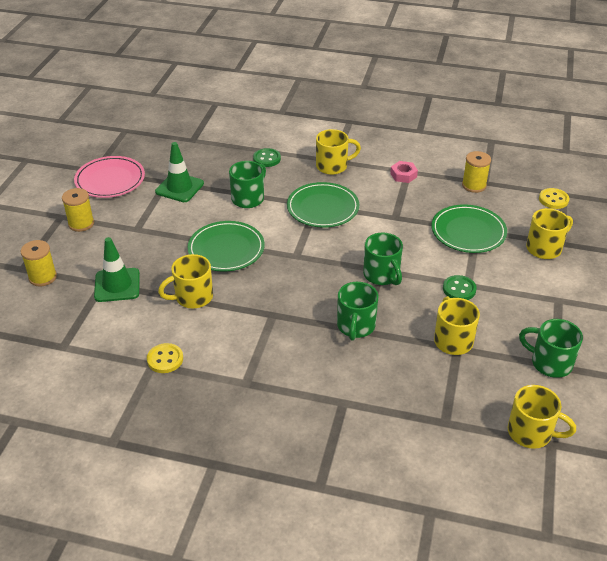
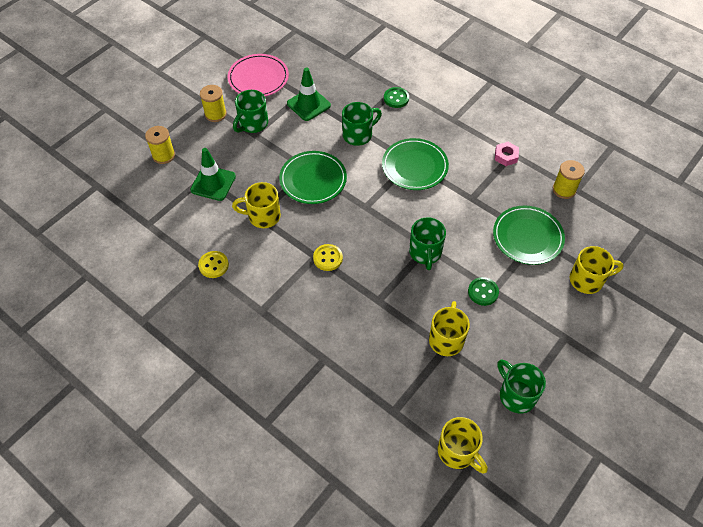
camera: 25 degrees right, 15 degrees up
yellow mug [316,129,361,175] -> none
green mug [337,282,378,341] -> green mug moved to [233,90,268,133]
yellow button [539,188,569,209] -> yellow button moved to [313,244,343,271]

